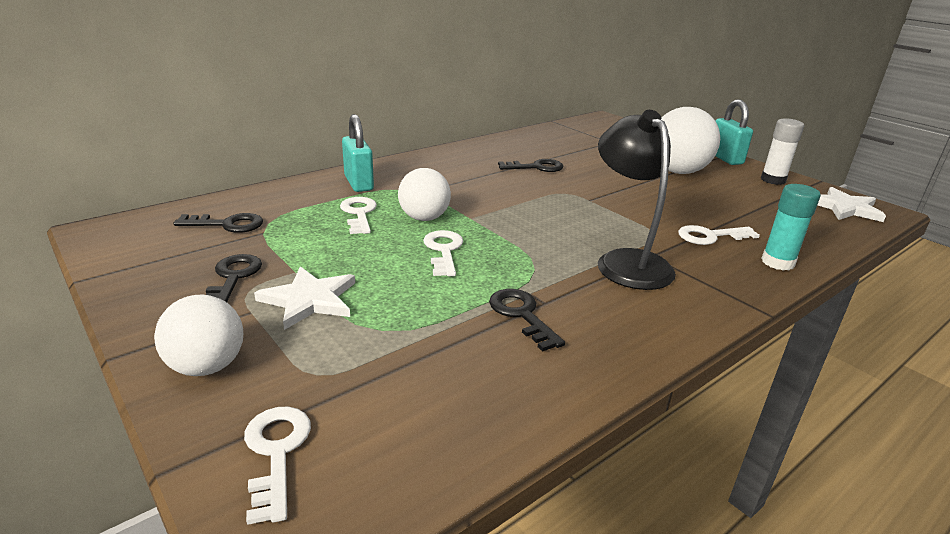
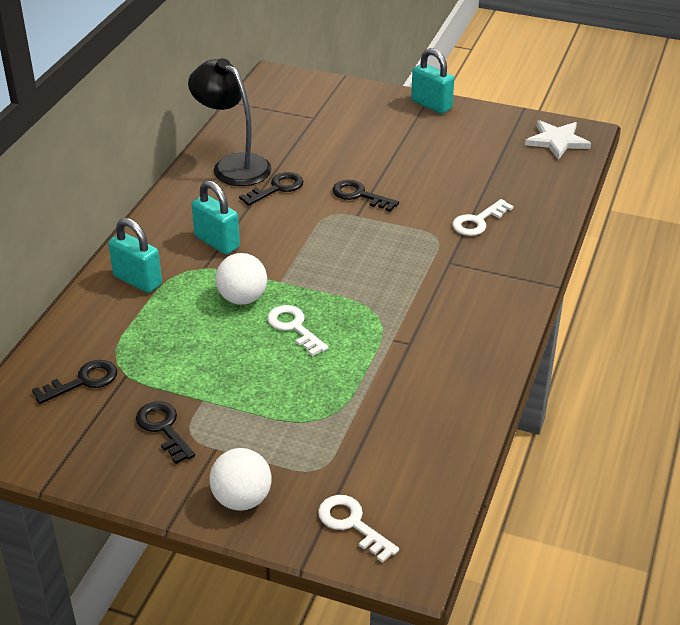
camera: 30 degrees left, 10 degrees up
white star [254,266,355,330] -> none
white key [340,197,377,234] -> none
black key [489,289,565,352] -> black key moved to [332,180,399,212]
black lamp [598,110,676,290] -> black lamp moved to [188,58,272,186]
white ball [661,107,720,174] -> none
white glue stick [761,118,804,185] -> none
turquoise glue stick [761,184,821,271] -> none
none -> turquoise padlock [192,180,240,254]

